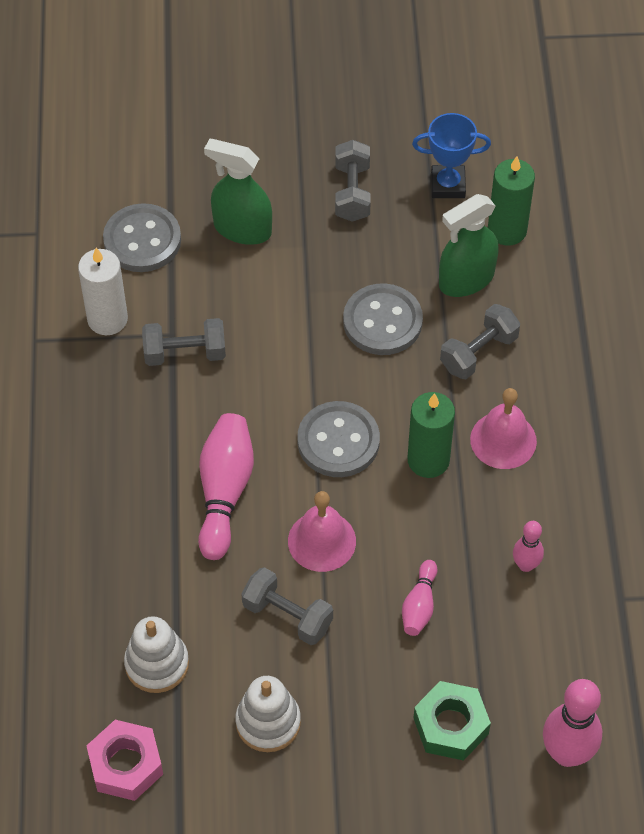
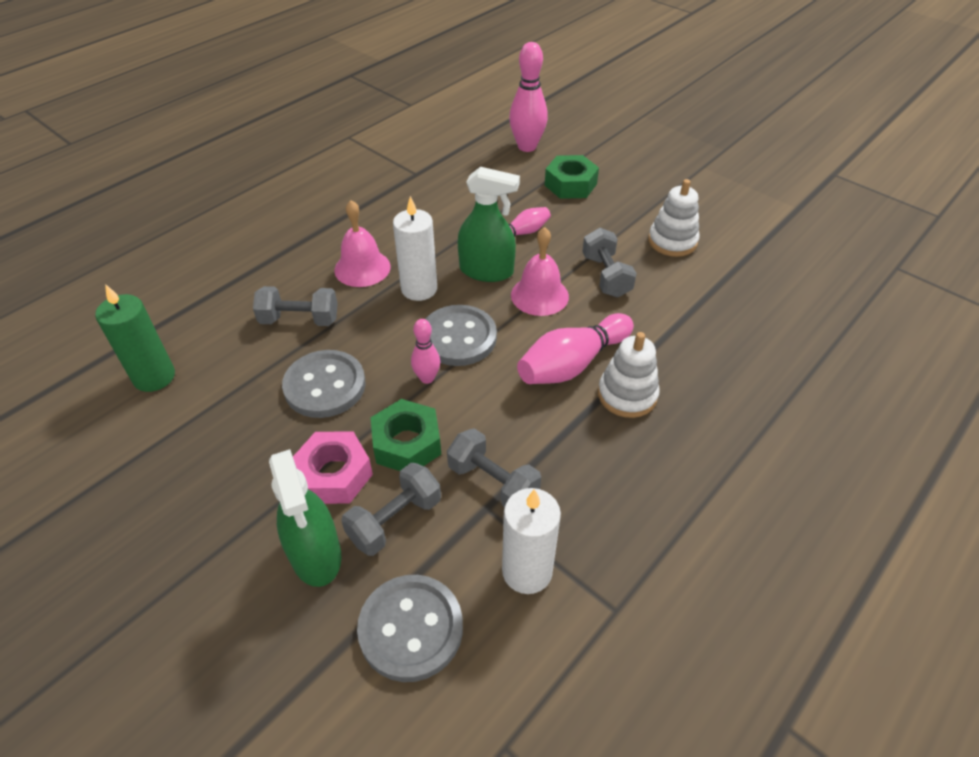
camera: 135 degrees left, 10 degrees down
pink nut [86,720,163,801] -> pink nut moved to [293,431,373,504]
white stacking toy [124,616,189,693] -> white stacking toy moved to [598,332,660,418]
grey dumbbell [335,140,370,222] -> grey dumbbell moved to [341,463,441,556]
green candle [407,392,455,478] -> white candle [393,196,437,301]
blue trophy [412,113,491,198] -> none
green spray bottle [439,194,499,297] -> green spray bottle moved to [458,167,520,282]
pink bowling pin [513,521,544,572] -> pink bowling pin moved to [411,319,440,384]
none -> green nut [370,399,441,471]

